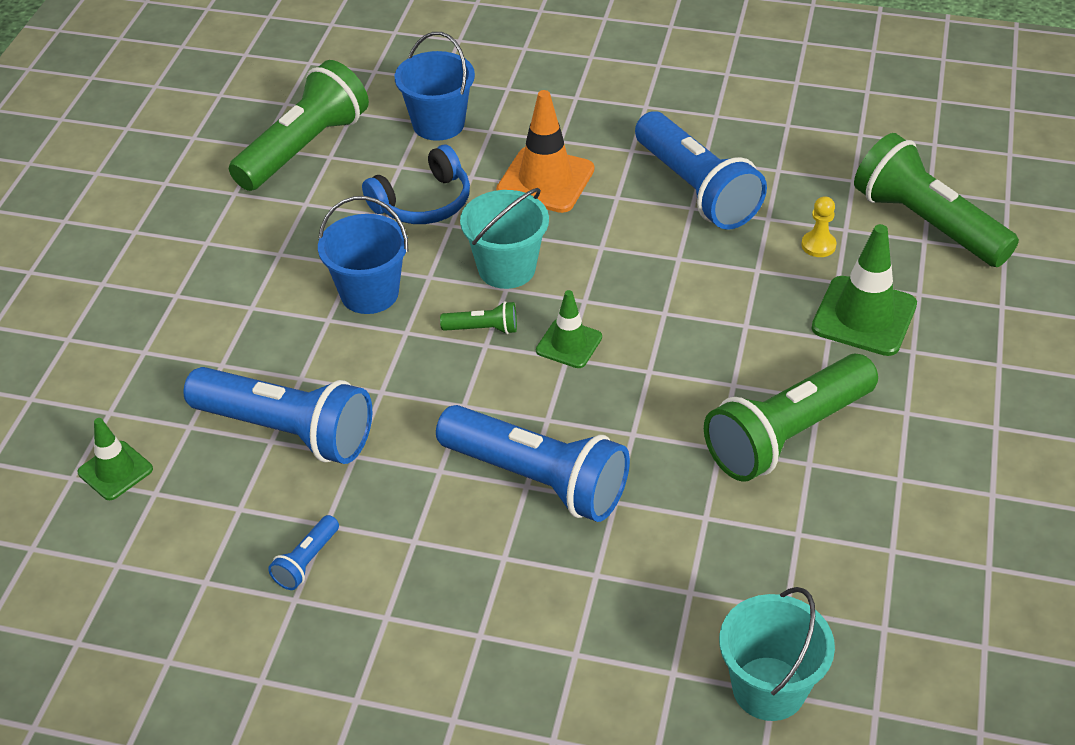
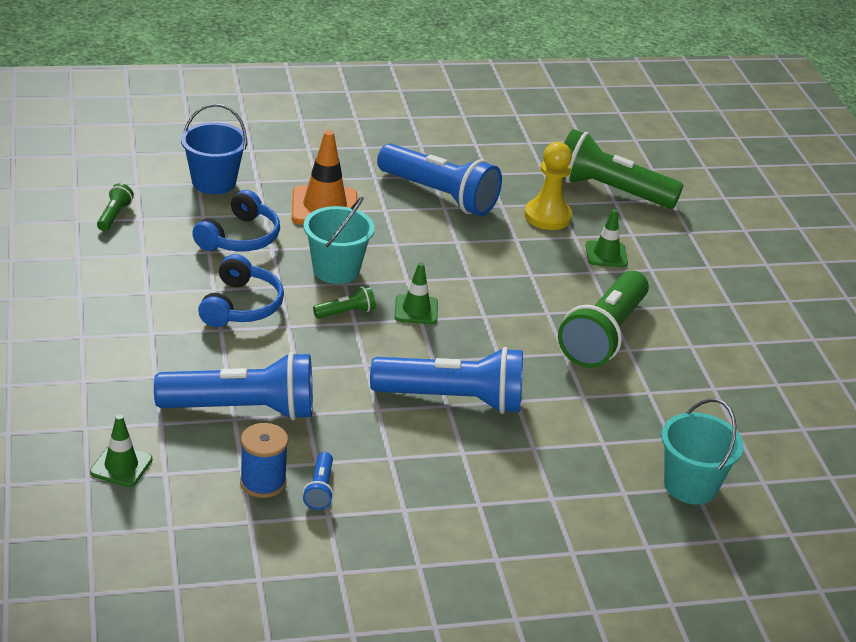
camera: 30 degrees left, 10 degrees down
green flashlight [229,60,369,191] -> green flashlight [97,183,134,231], size x0.43
blue bucket [318,196,408,314] -> blue headphones [198,254,284,327]
yellow pawn [801,196,837,257] -> yellow pawn [524,142,572,230], size x1.81
green traffic cone [811,224,917,356] -> green traffic cone [586,209,628,267], size x0.60
none -> blue spool [240,423,288,498]

